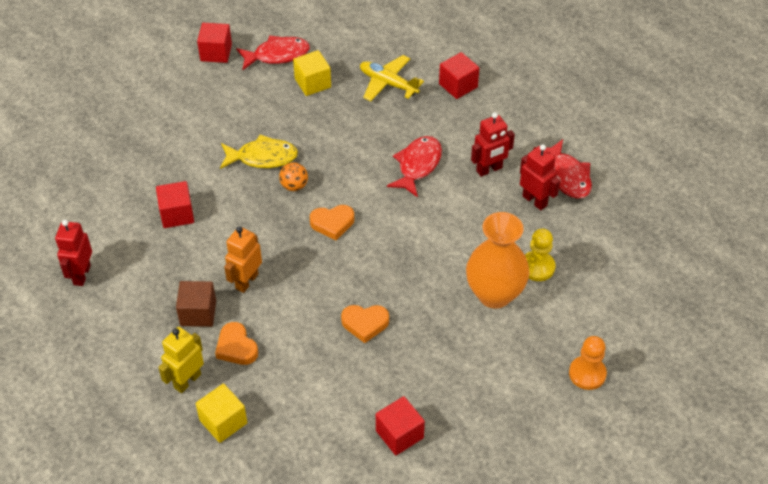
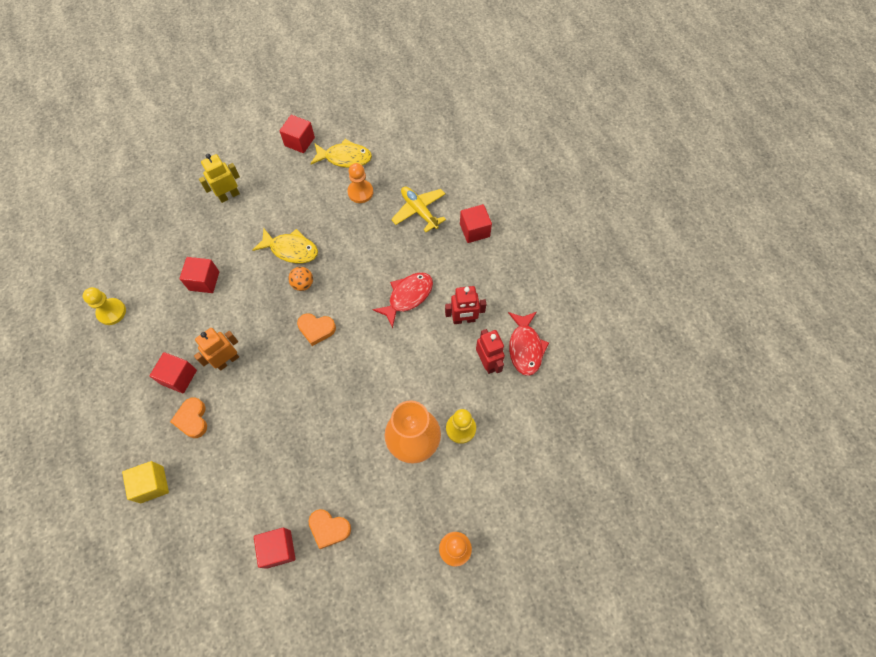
camera: 20 degrees right, 15 degrees up
red robot [55,220,92,286] -> yellow pawn [83,287,126,325]
yellow robot [158,327,204,393] -> yellow robot moved to [199,154,240,203]
brown cube [176,281,216,327] -> red cube [150,352,197,393]
red fish [236,35,310,70] -> yellow fish [310,139,372,168]
yellow cube [293,50,331,96] -> orange pawn [347,163,373,203]
orange heart [341,305,389,343] -> orange heart moved to [308,509,351,549]

